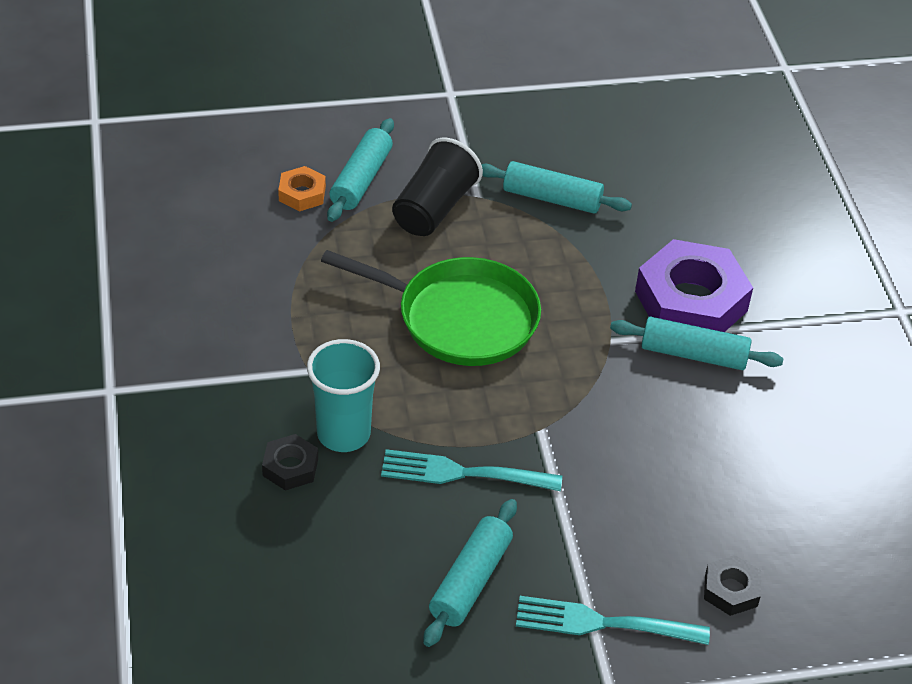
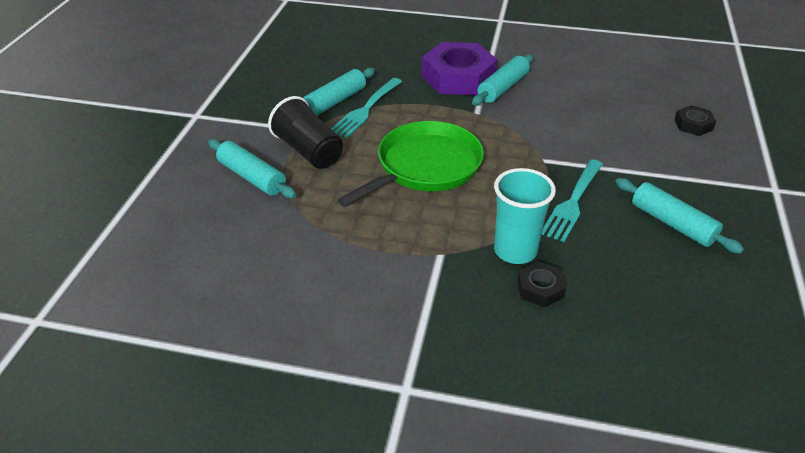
camera: 65 degrees left, 5 degrees down
orange nut [278,166,326,211] -> none
turquoise fork [516,596,710,645] -> turquoise fork moved to [331,78,402,138]

